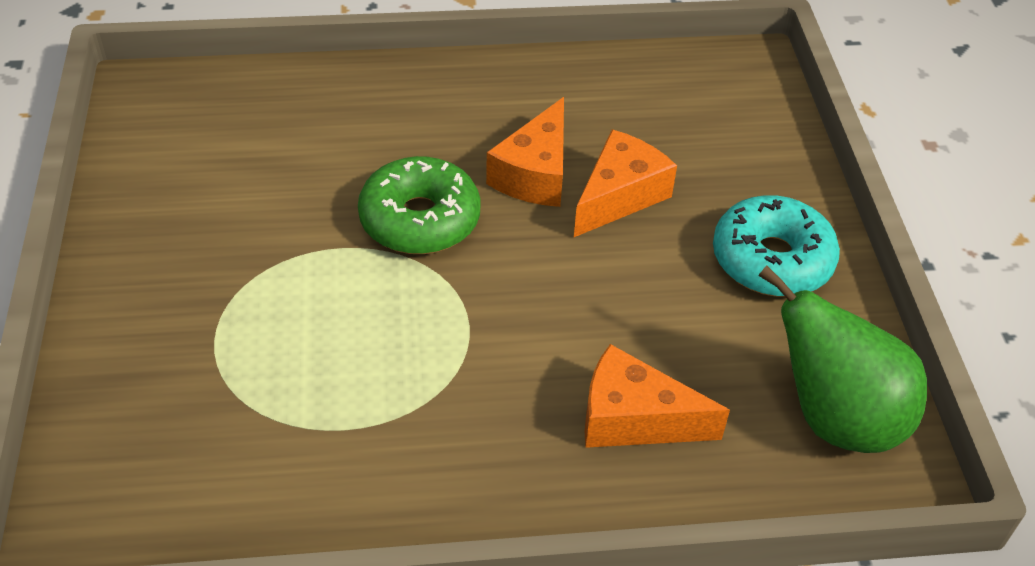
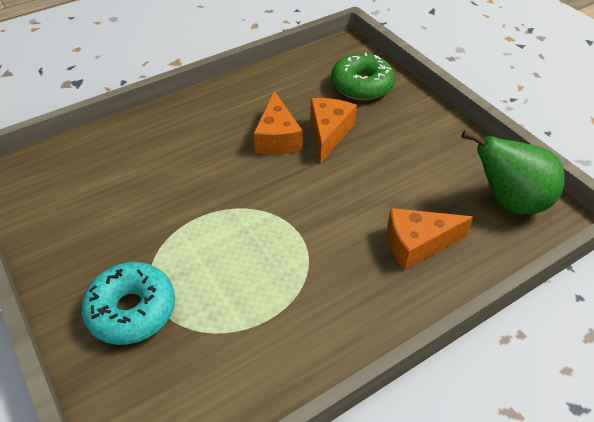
camera: 25 degrees left, 0 degrees up
green donut [358,156,481,254] -> green donut moved to [331,53,395,101]
turquoise donut [713,195,840,297] -> turquoise donut moved to [81,262,175,345]

